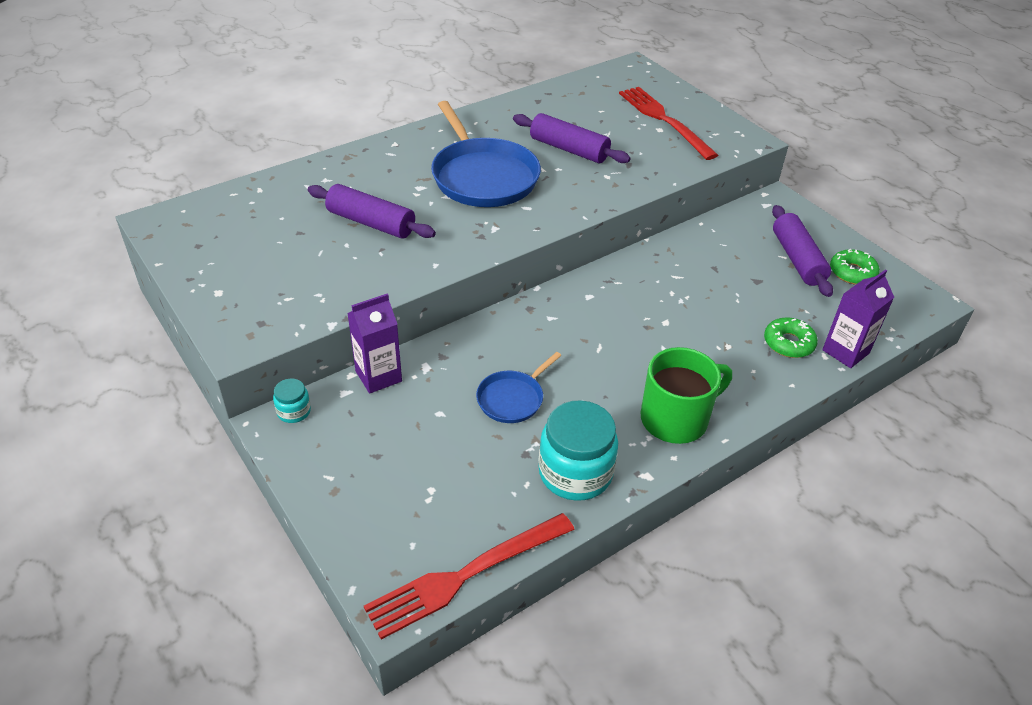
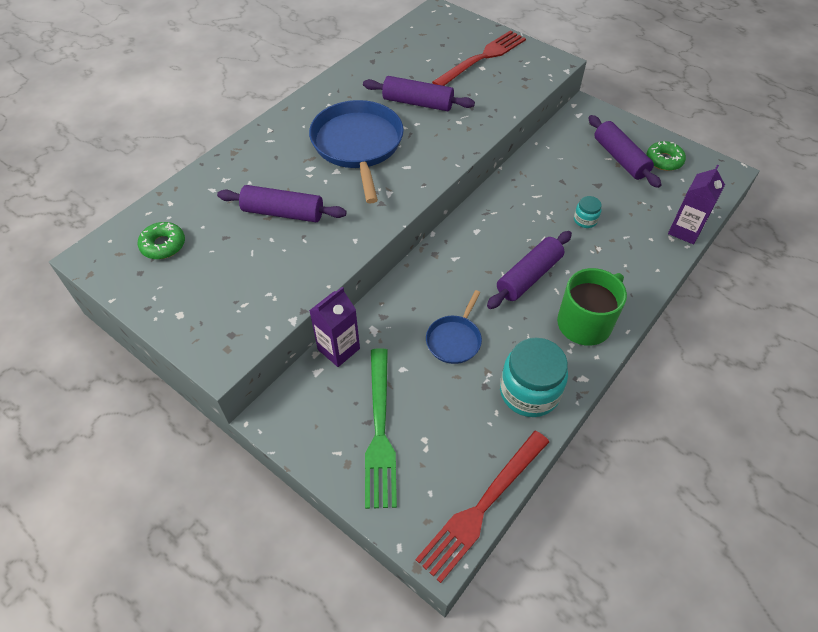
camera: 15 degrees left, 10 degrees up
turquoise jar [273,379,311,423] -> turquoise jar moved to [574,196,602,228]
blue pan [431,101,541,207] -> blue pan turned 150 degrees counterclockwise [309,100,404,204]
red fork [619,87,718,160] -> red fork turned 90 degrees clockwise [432,30,526,86]
green donut [764,317,818,358] -> green donut moved to [138,222,185,259]
none -> green fork [365,348,397,509]
none -> purple rolling pin [487,231,572,309]

